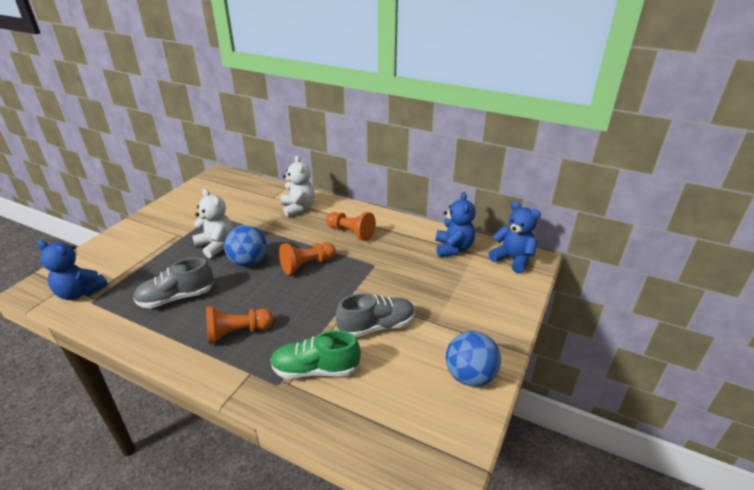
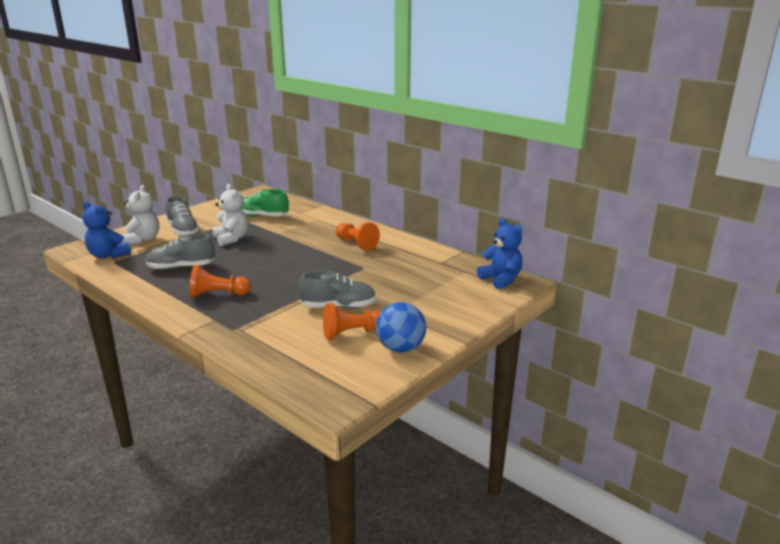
camera: 15 degrees right, 10 degrees down
blue ball [224,225,267,266] -> none
green shoe [270,330,361,379] -> green shoe moved to [241,189,289,217]
orange pawn [279,242,336,275] -> orange pawn moved to [323,303,381,340]
white teddy bear [281,156,315,217] -> white teddy bear moved to [122,185,159,245]
blue teddy bear [436,192,476,257] -> none
none -> grey shoe [166,196,200,236]

